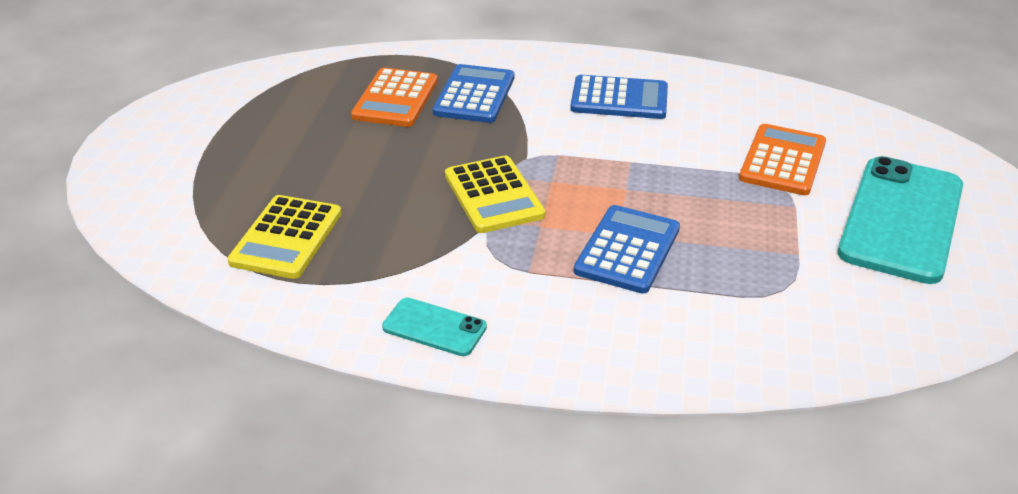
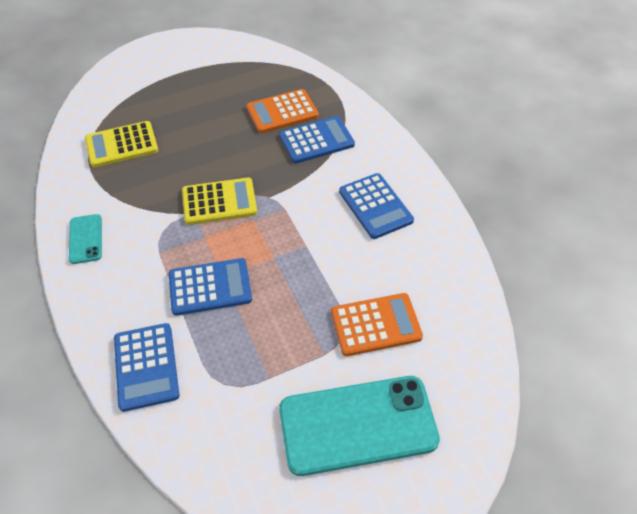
camera: 55 degrees right, 15 degrees up
yellow calculator [445,156,545,233] -> yellow calculator turned 135 degrees counterclockwise [182,178,257,225]
none -> blue calculator [114,323,179,412]

